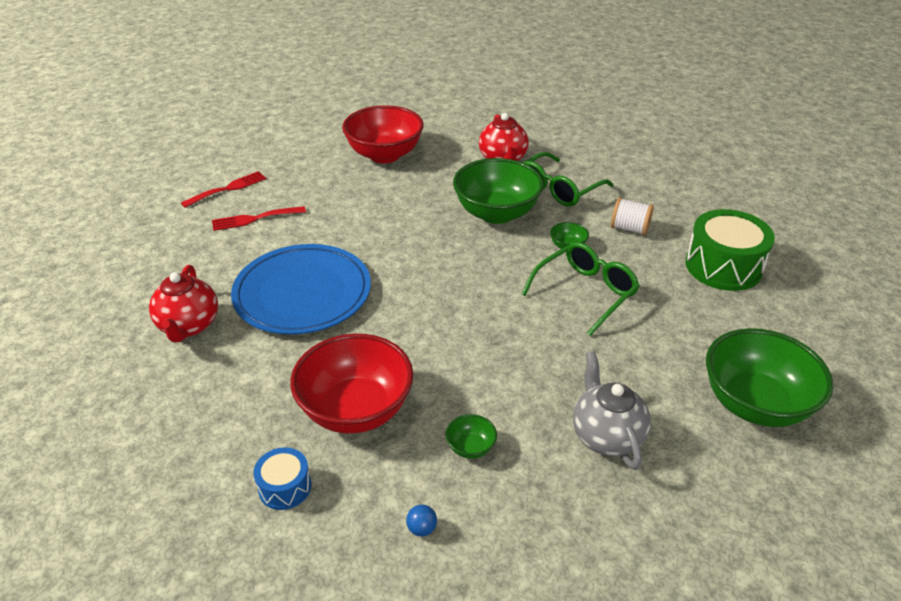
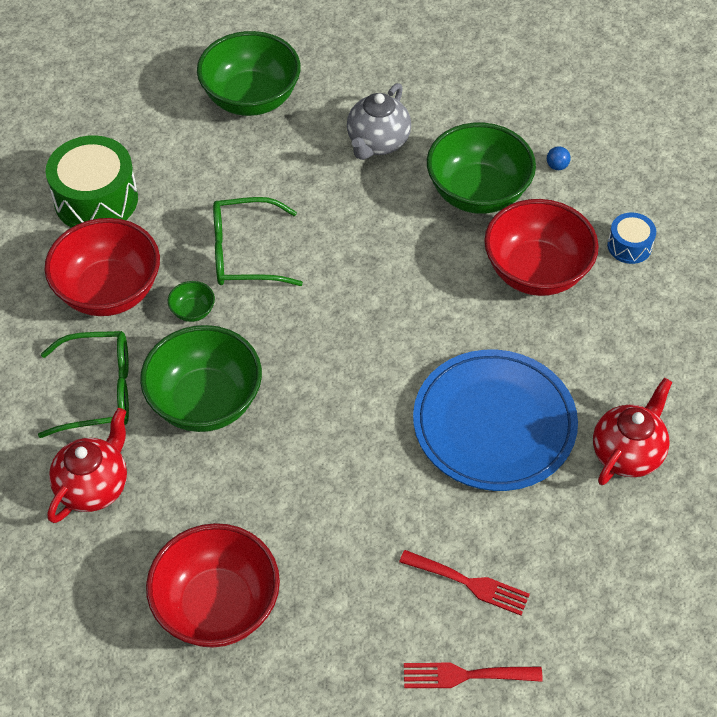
camera: 140 degrees left, 15 degrees up
green bowl [445,414,497,459] -> green bowl [427,123,536,214], size x2.42
white spool [611,197,654,235] -> red bowl [44,218,160,316]

